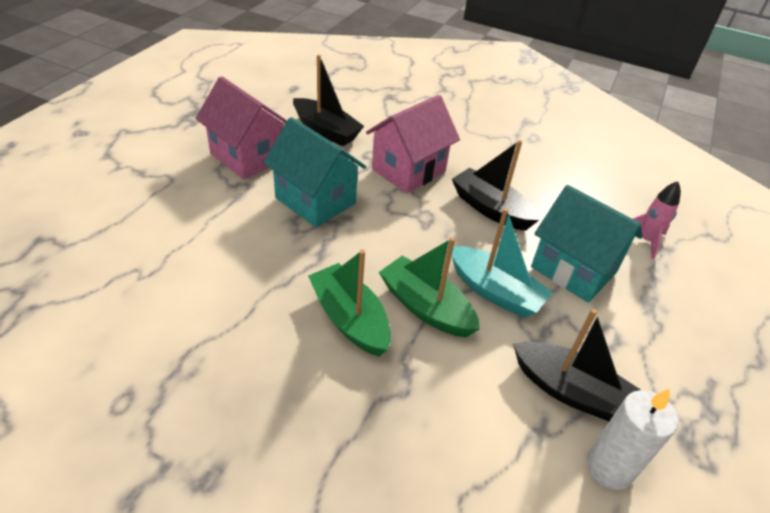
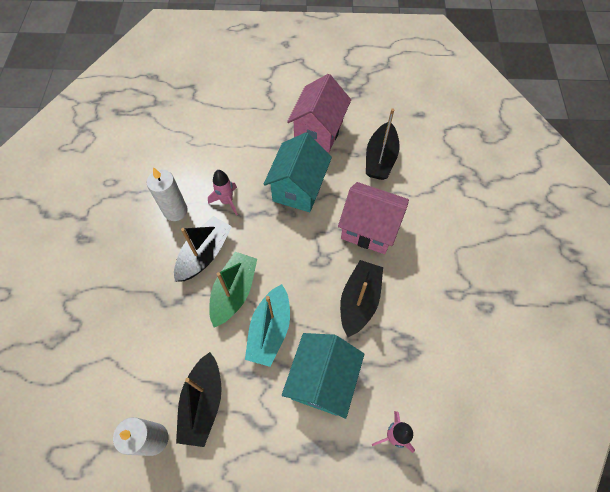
camera: 70 degrees right, 20 degrees up
green boat [308,249,391,356] -> black boat [174,216,232,282]
none -> white candle [147,167,188,221]
none -> pink rocket [208,170,238,216]

